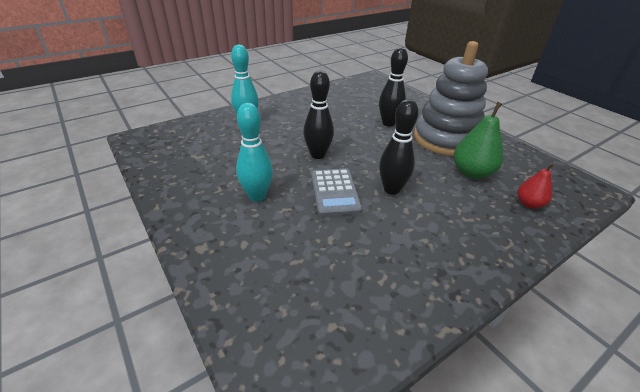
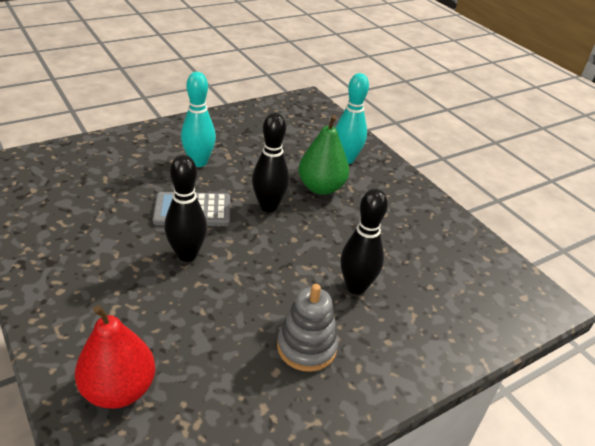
camera: 90 degrees right, 0 degrees up
grey stacking toy [414,41,488,156] -> grey stacking toy [277,284,338,372], size x0.55
green pear [454,102,503,179] -> green pear moved to [298,115,349,195]
red pear [517,163,555,209] -> red pear [75,305,155,409], size x1.66

